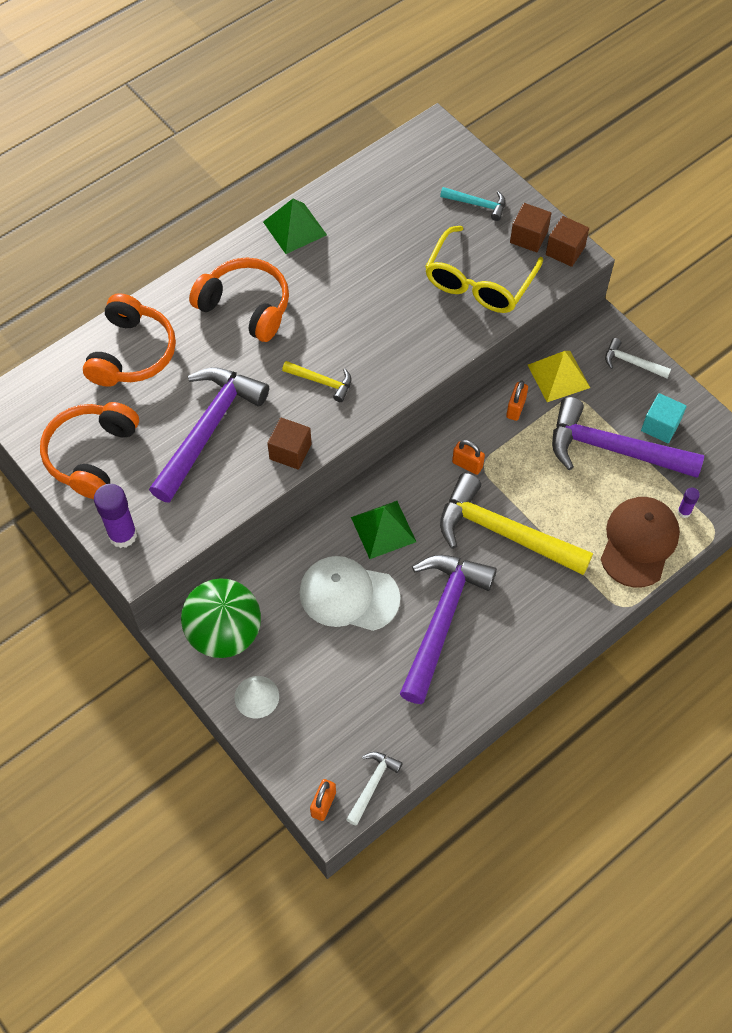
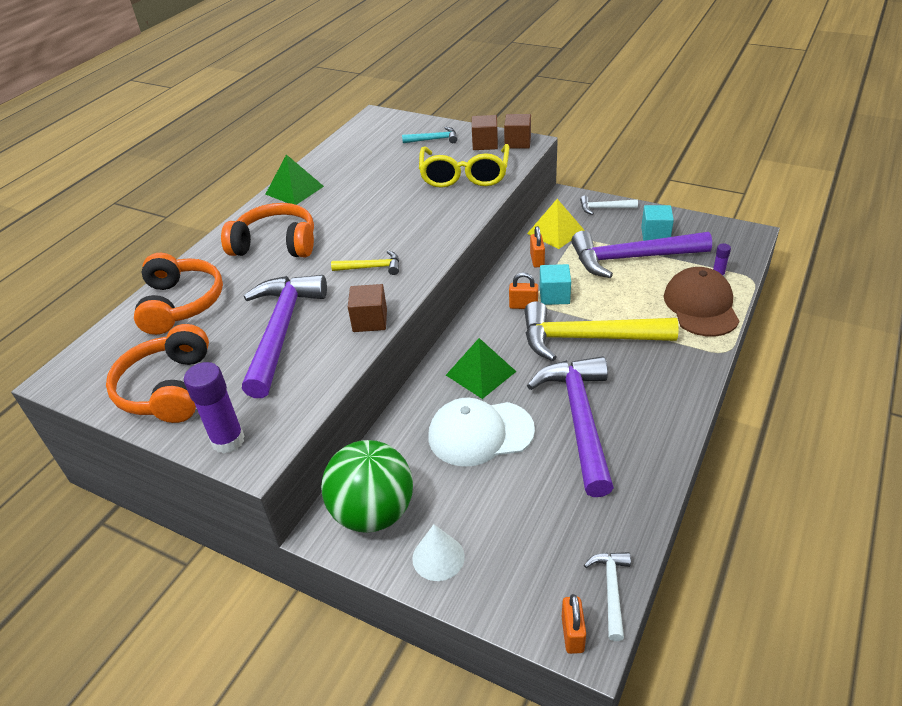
camera: 20 degrees left, 20 degrees down
none -> turquoise cube [540,264,571,305]

